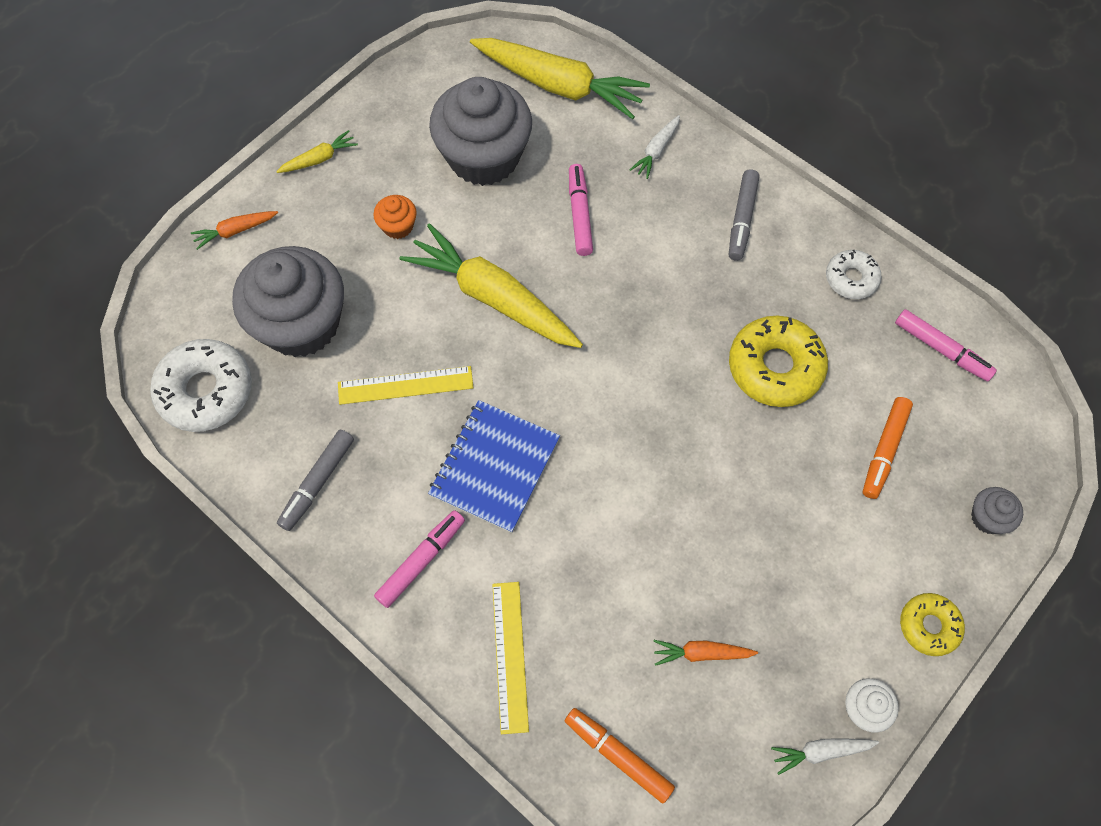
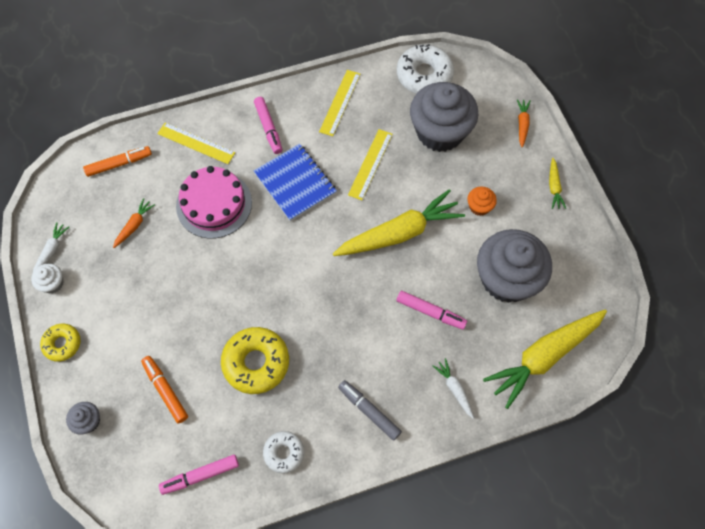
camera: 120 degrees right, 0 degrees up
grey marker [277,429,354,531] -> yellow ruler [319,70,360,136]
none -> pink cake [176,166,252,239]

